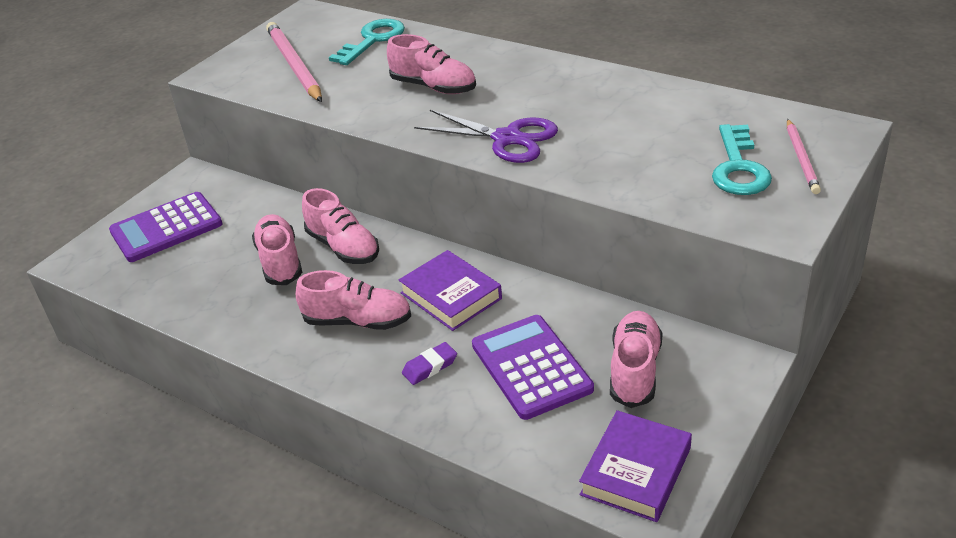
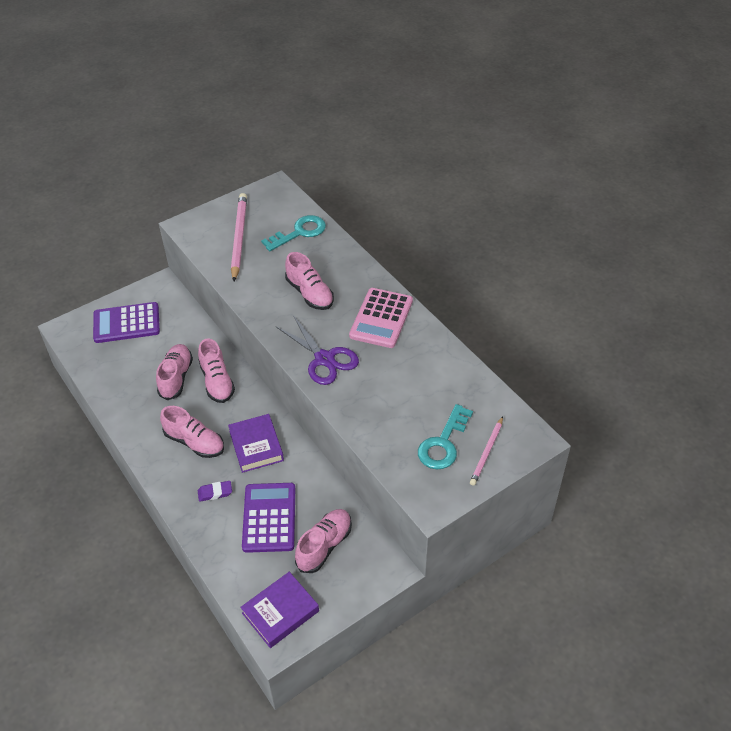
camera: 20 degrees right, 10 degrees up
none -> pink calculator [349,288,413,348]

